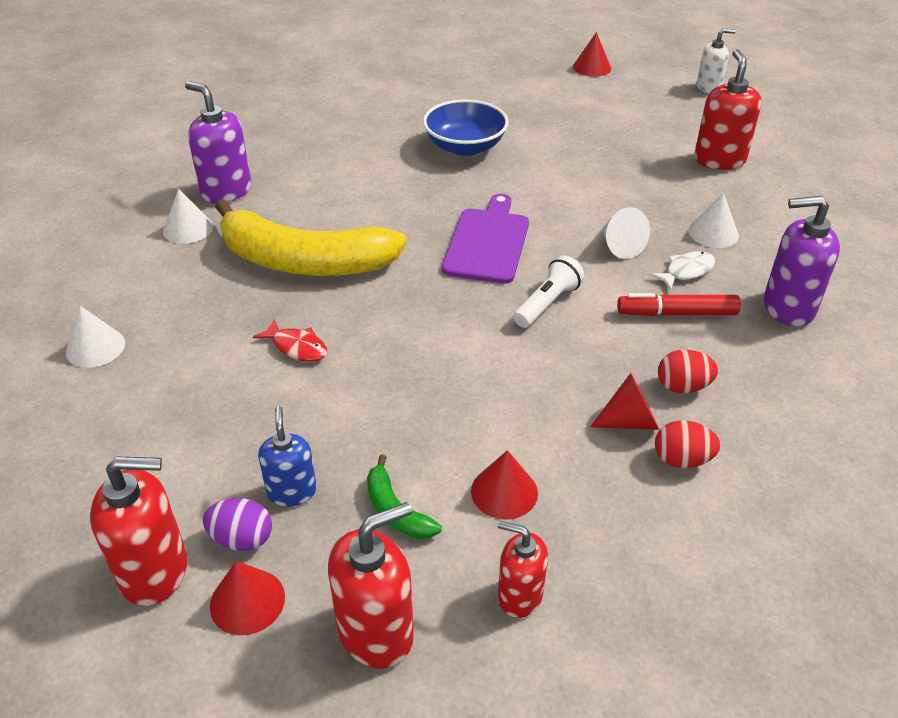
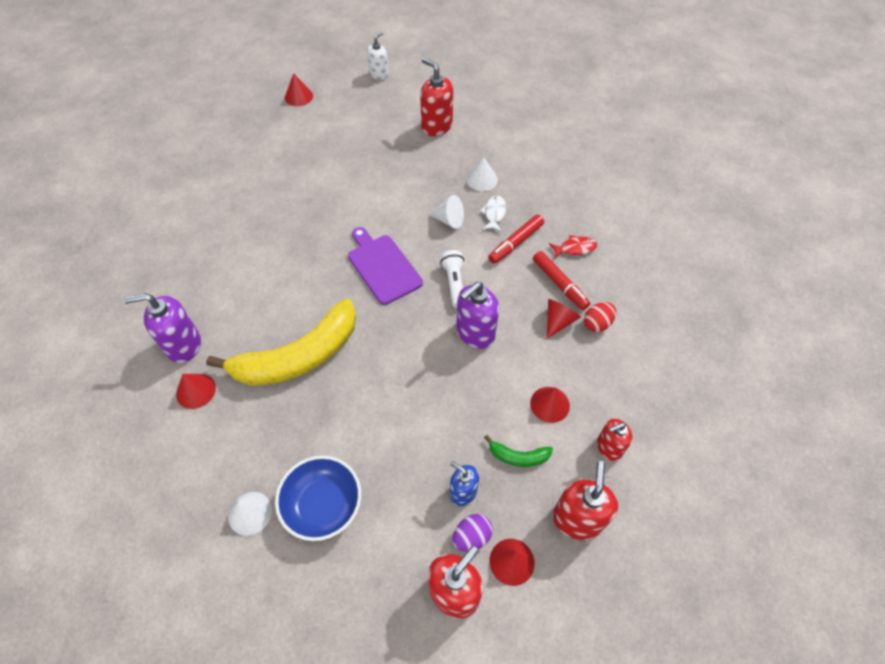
camera: 45 degrees left, 15 degrees up
white cone [163,189,213,244] -> red cone [176,374,216,409]
red fish [253,319,327,362] -> red fish moved to [549,235,597,258]
blue bowl [423,99,509,156] -> blue bowl moved to [275,456,361,541]
red egg [658,350,718,393] -> red marker [533,251,590,310]
purple soap dispenser [764,196,840,327] -> purple soap dispenser moved to [456,282,499,349]

